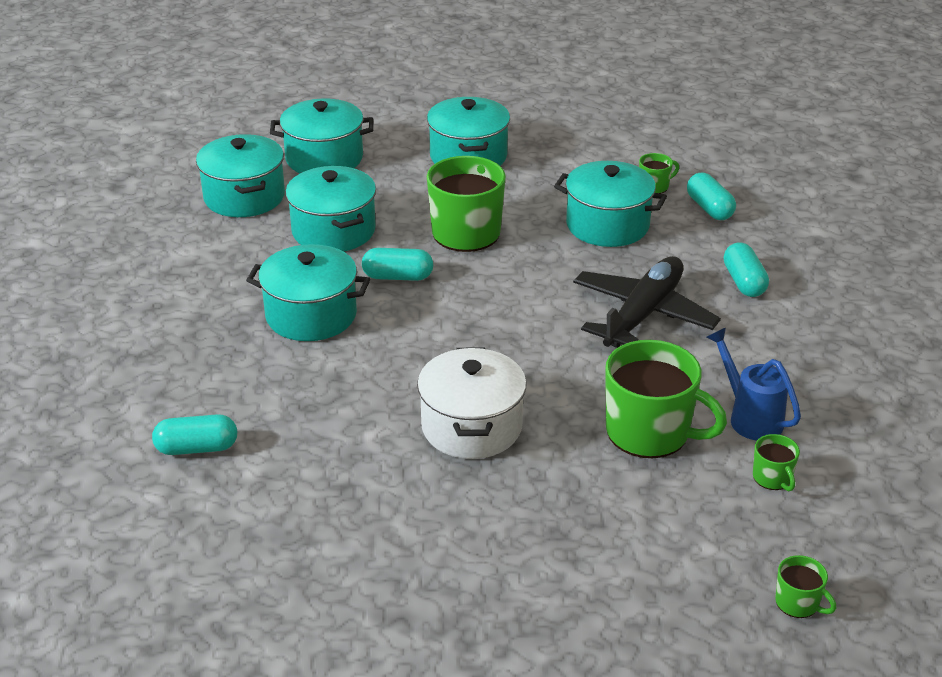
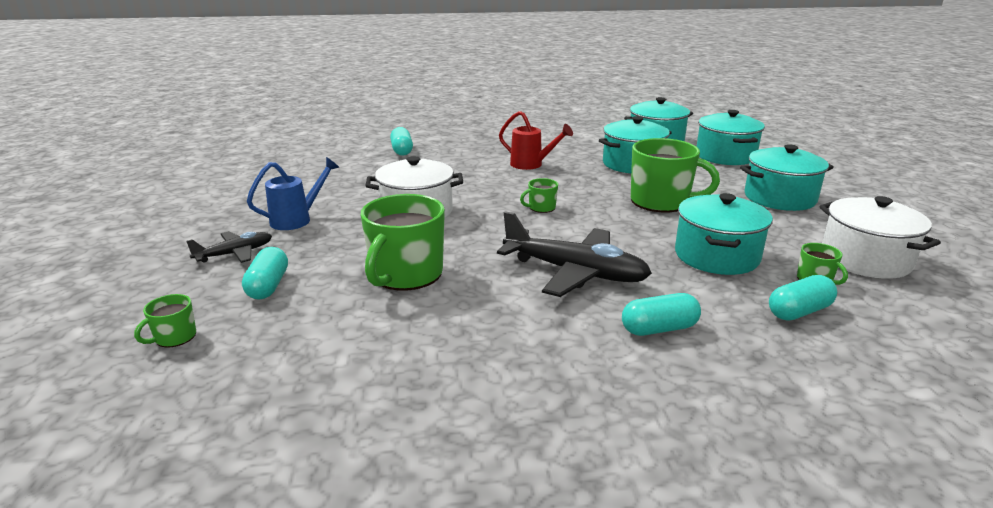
camera: 85 degrees right, 10 degrees down
turquoise pot [246,244,370,341] -> red watering can [499,111,573,170]
turquoise capsule [362,248,433,281] -> turquoise capsule moved to [242,247,288,299]
blue watering can [706,328,801,440] -> blue watering can moved to [247,157,340,230]
green mug [753,434,800,491] -> green mug moved to [520,178,558,213]
none -> black plane [186,231,272,263]
none -> white pot [820,196,941,279]

